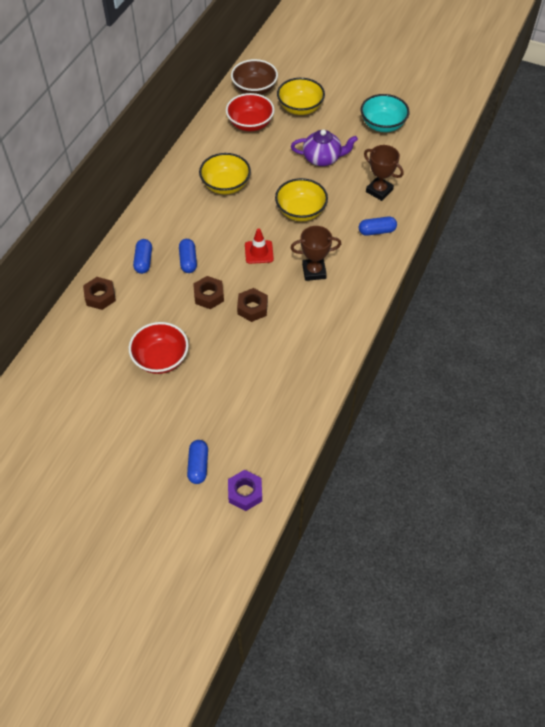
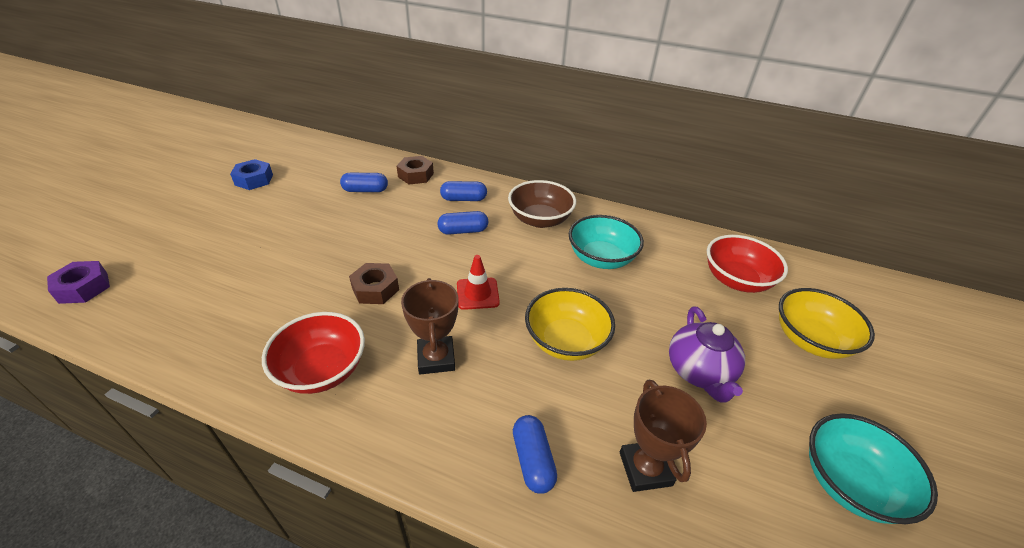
camera: 85 degrees right, 15 degrees down
red bowl [129,322,189,374] -> red bowl moved to [262,312,365,394]
blue capsule [187,440,208,484] -> blue capsule moved to [340,173,388,192]
brown nut [193,276,224,309] -> none
yellow bowl [199,153,251,194] -> turquoise bowl [569,215,644,269]
brown bowl [231,59,278,95] -> brown bowl moved to [508,180,576,228]
brown trophy [364,145,404,201] -> brown trophy turned 45 degrees counterclockwise [620,380,707,492]
none -> blue nut [230,159,273,190]

